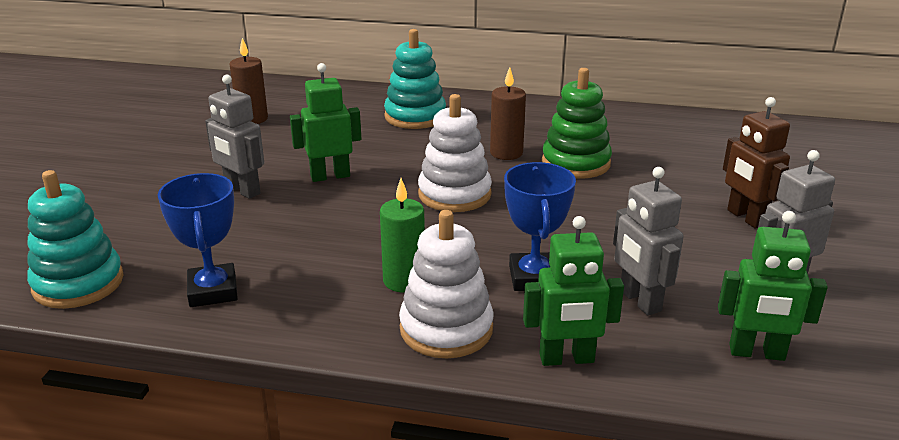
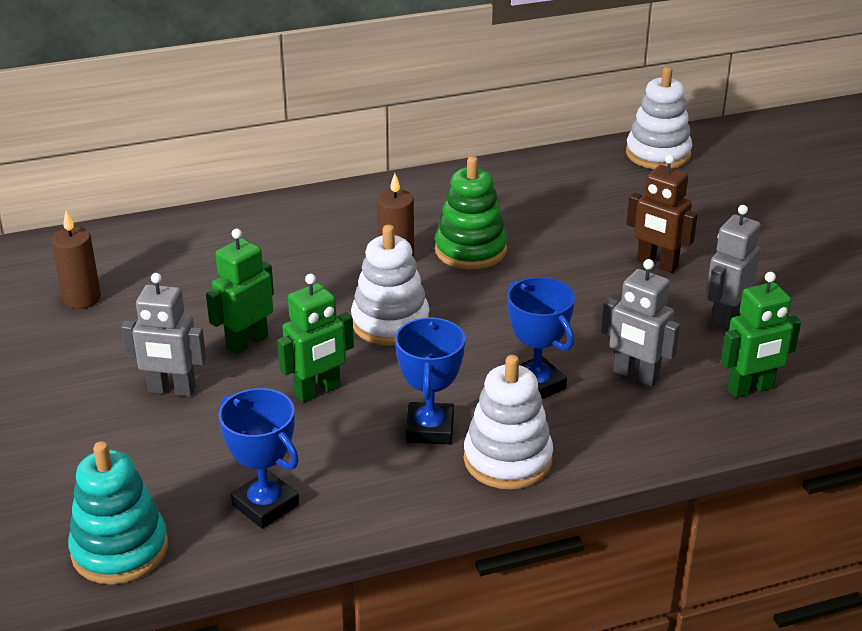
camera: 30 degrees left, 5 degrees up
green candle [380,178,425,292] -> blue trophy [395,317,465,444]
turquoise stacking toy [384,29,446,129] -> none
green robot [523,216,624,366] -> green robot moved to [277,274,354,403]
none -> white stacking toy [626,67,692,169]

